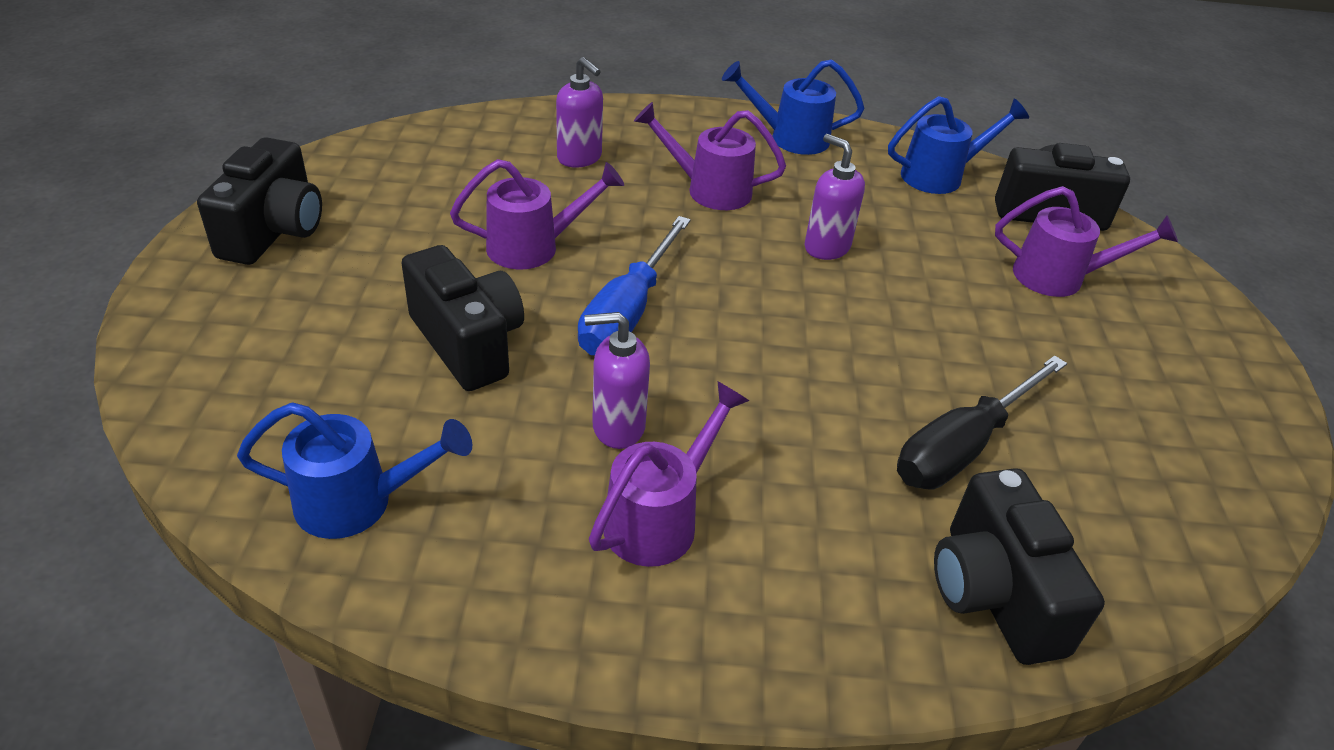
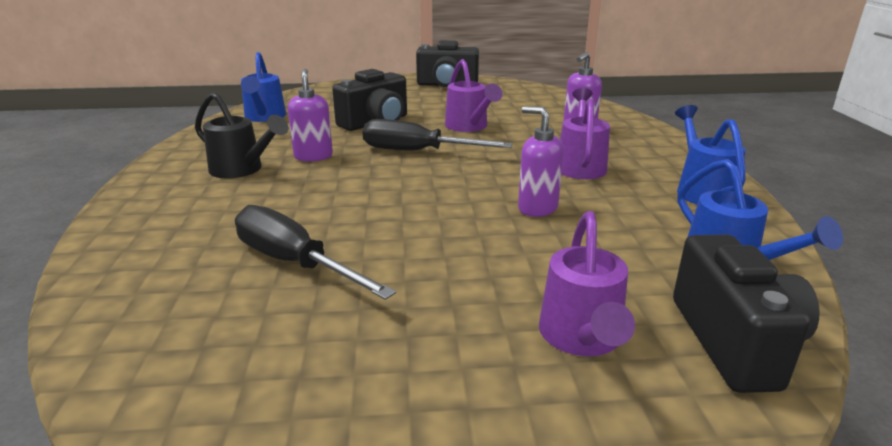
camera: 85 degrees right, 15 degrees down
blue screwdriver [578,216,691,355] -> black screwdriver [362,119,513,150]
purple watering can [589,382,749,567] -> black watering can [195,92,288,178]
purple soap dispenser [804,134,865,260] -> purple soap dispenser turned 90 degrees counterclockwise [518,106,564,217]
black camera [934,468,1105,665] -> none

